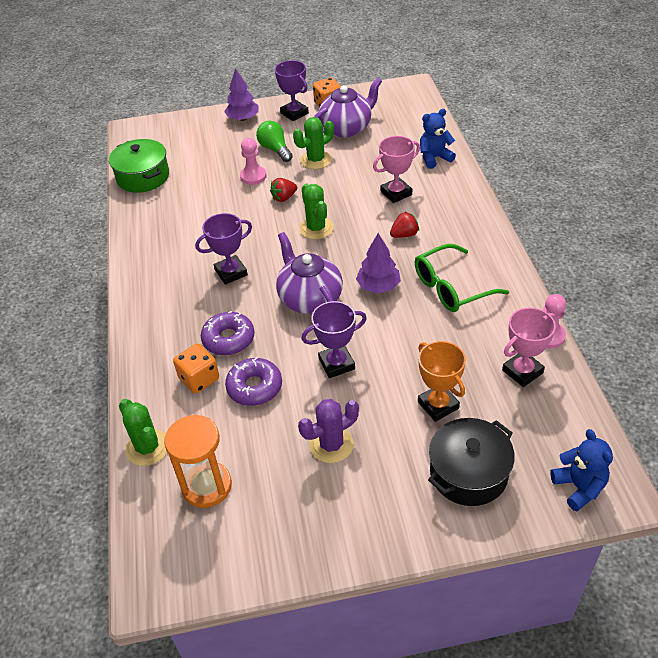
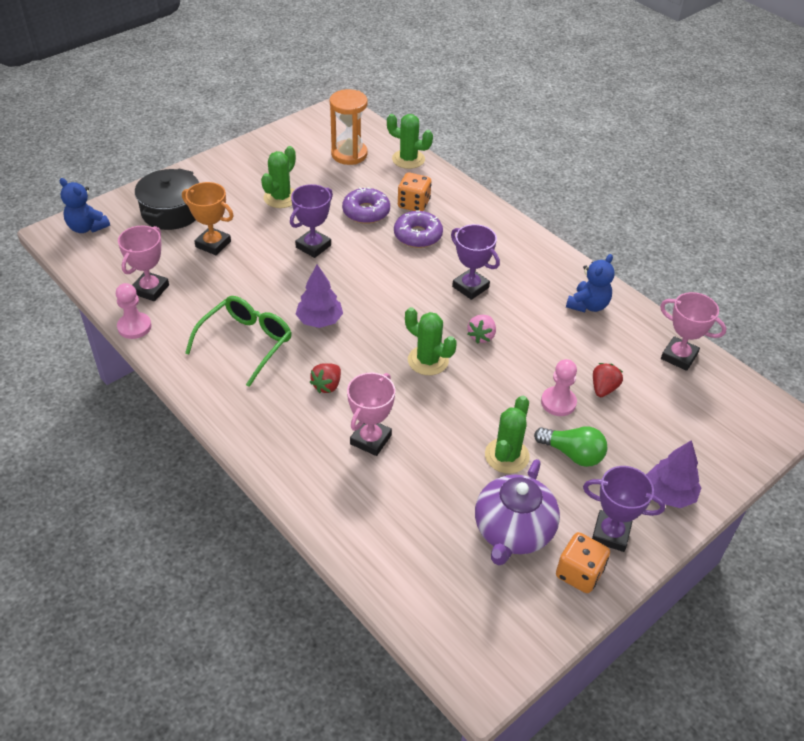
camera: 145 degrees right, 0 degrees up
green pot [109,139,169,193] -> pink trophy [660,292,727,371]
purple trophy [195,213,252,285] -> purple trophy turned 75 degrees counterclockwise [451,224,500,300]
red strawberry [270,178,297,202] -> red strawberry moved to [593,363,623,397]
purple teapot [276,232,343,314] -> none
purple cactus [298,399,359,463] -> green cactus [261,146,296,208]
blue teddy bear [420,109,456,169] -> blue teddy bear moved to [566,254,614,313]
none -> pink strawberry [467,315,496,344]

